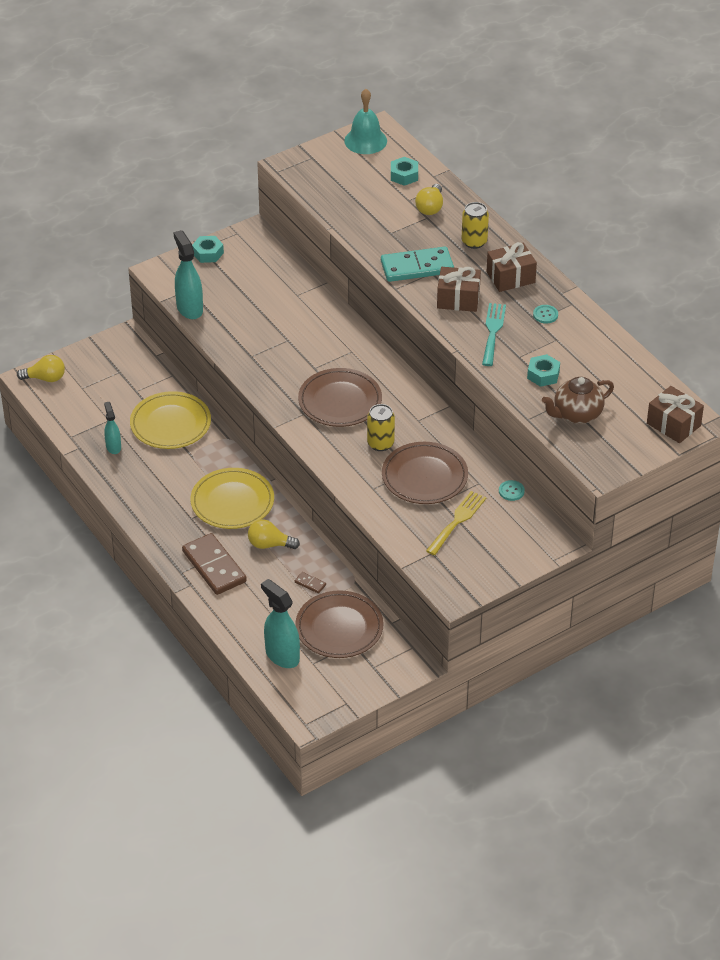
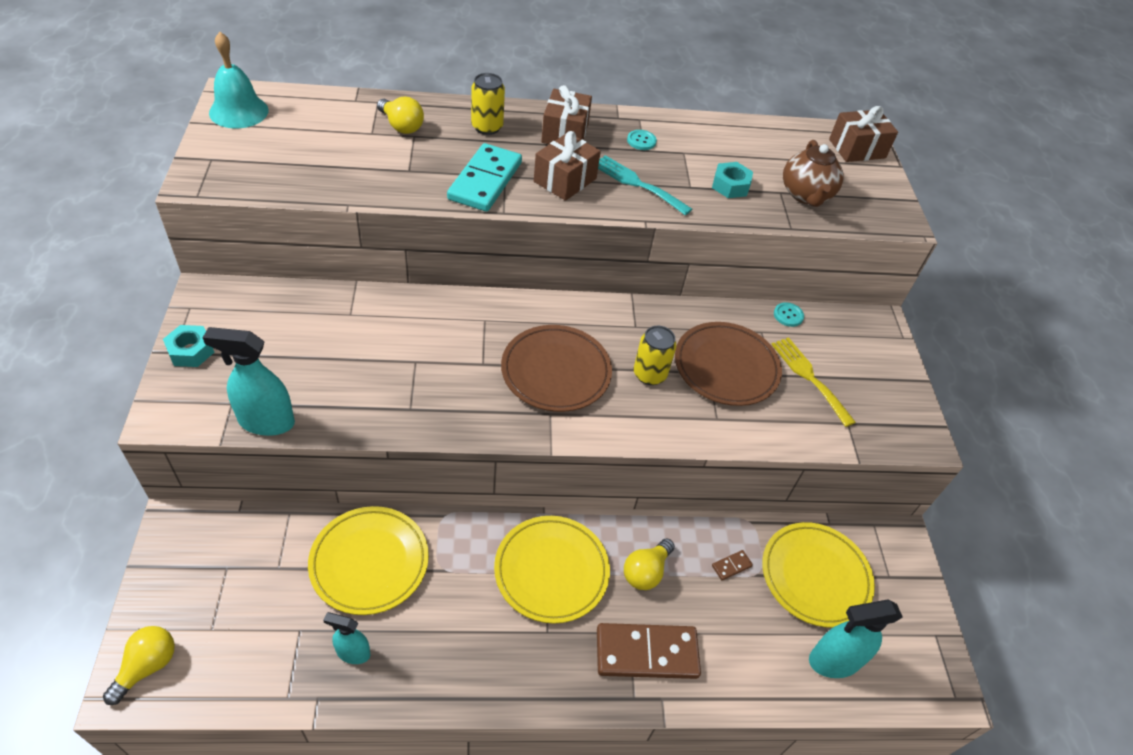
camera: 65 degrees left, 5 degrees up
brown plate [295,590,384,658] -> yellow plate [762,522,875,628]
turquoise nut [391,157,418,186] -> none

